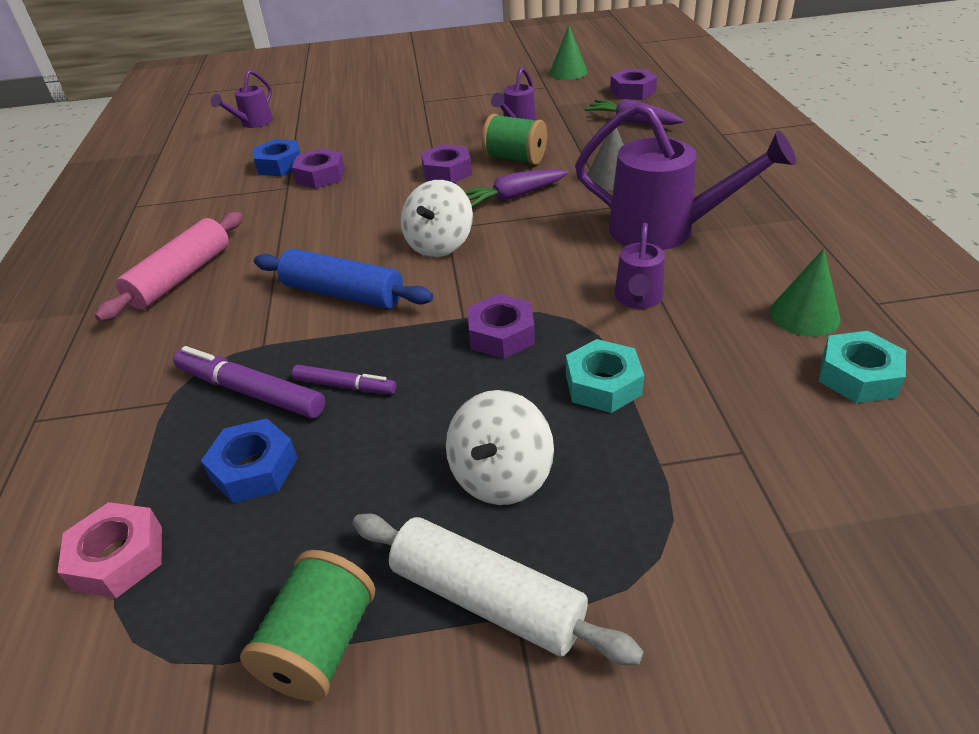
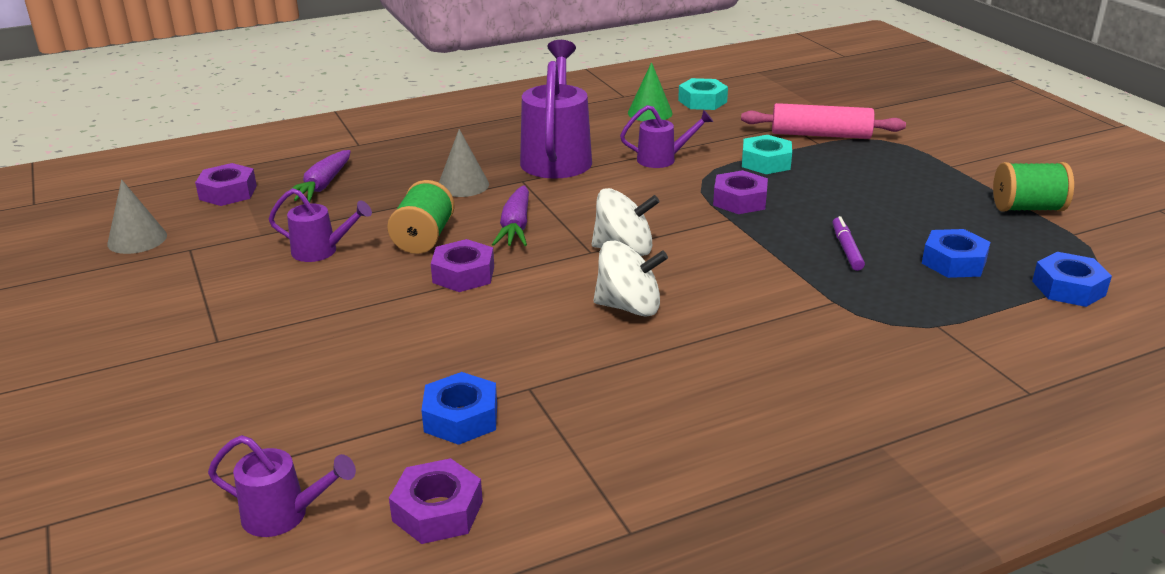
camera: 110 degrees left, 10 degrees down
pink nut [57,502,162,598] -> blue nut [1032,252,1112,307]
pink rolling pin [95,212,243,322] -> pink rolling pin moved to [741,103,906,139]
purple marker [173,346,325,419] -> none
blue rolling pin [254,248,433,309] -> none
purple nut [291,148,345,189] -> purple nut moved to [389,458,483,544]
white rolling pin [353,513,644,665] -> none
white spinning top [446,390,554,505] -> white spinning top moved to [594,240,668,317]
purple carrot [464,169,568,207] -> purple carrot turned 45 degrees clockwise [492,185,529,246]
green cone [549,25,588,80] -> grey cone [107,179,167,254]

